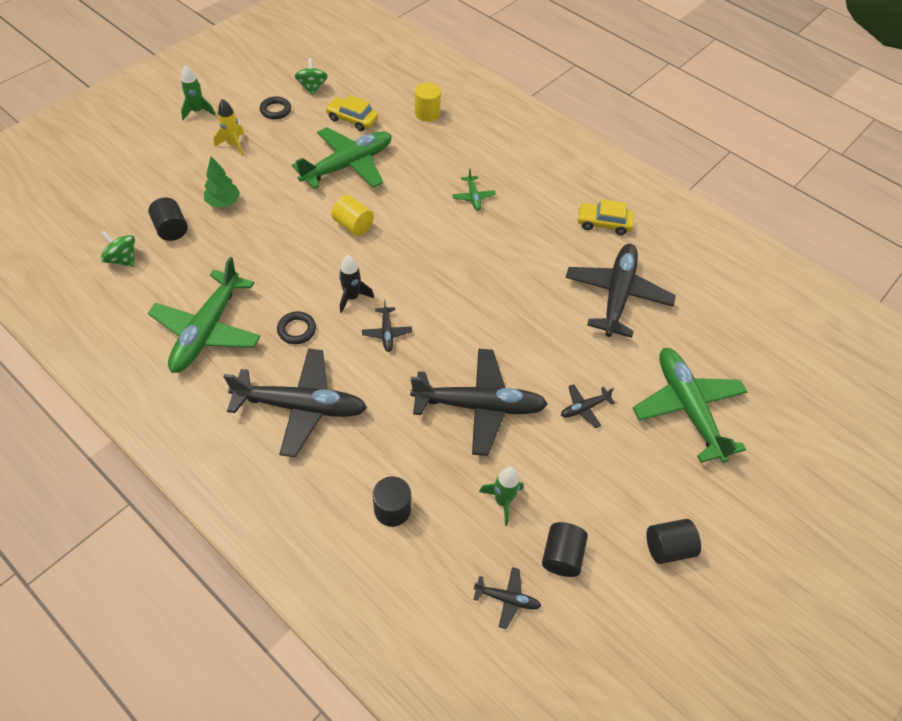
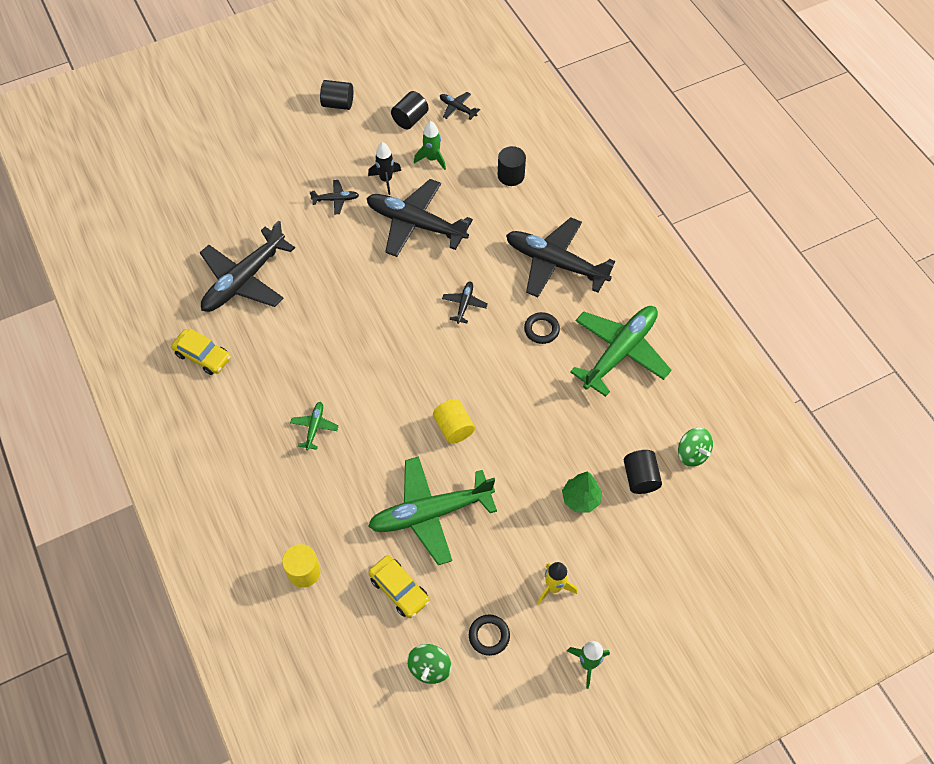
camera: 155 degrees left, 5 degrees up
black rocket [339,255,374,313] -> black rocket moved to [368,142,401,195]
green plane [633,348,747,463] -> none

